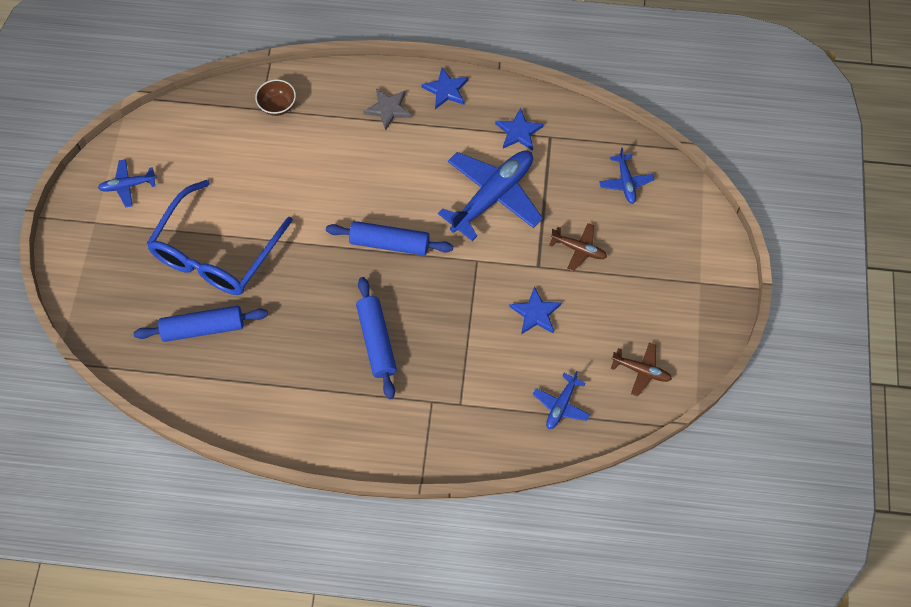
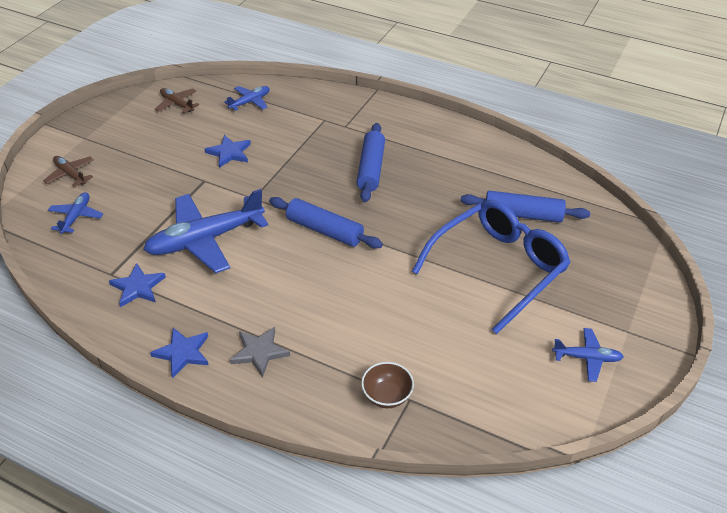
camera: 160 degrees left, 20 degrees down
brown plane [549,223,607,272] -> brown plane moved to [43,156,94,187]

